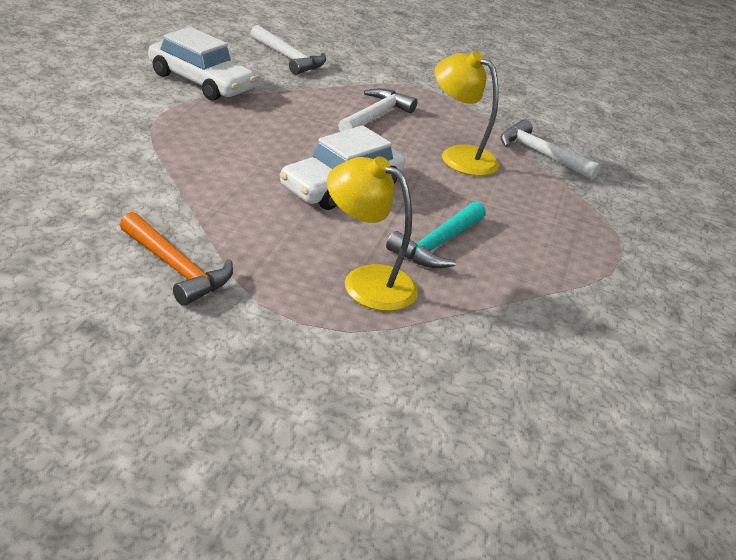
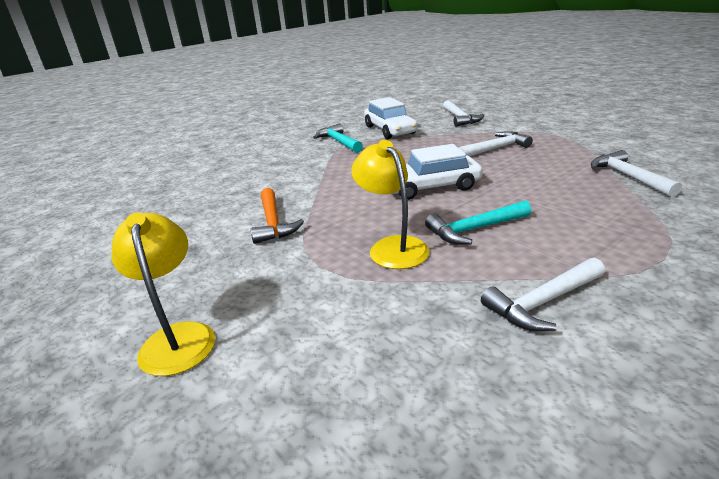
camera: 40 degrees right, 5 degrees down
yellow lamp [434,51,499,176] -> yellow lamp moved to [111,213,215,376]
none -> turquoise hammer [313,123,363,153]
none -> white hammer [481,258,605,331]

